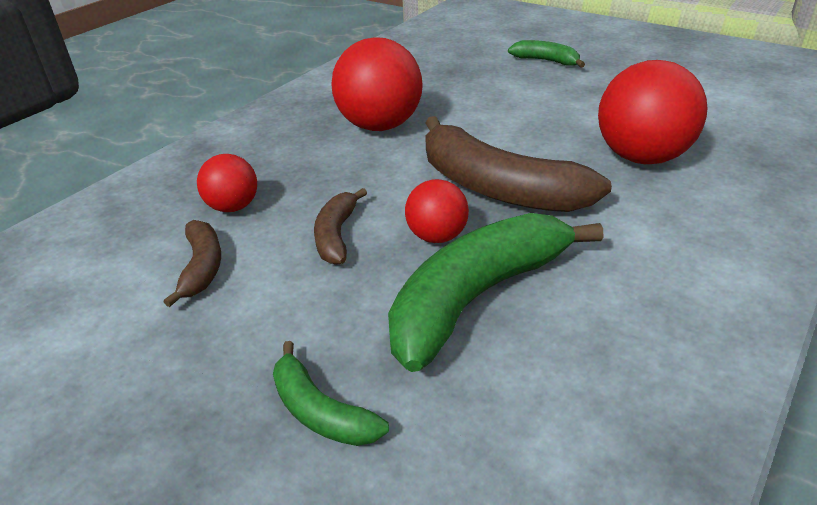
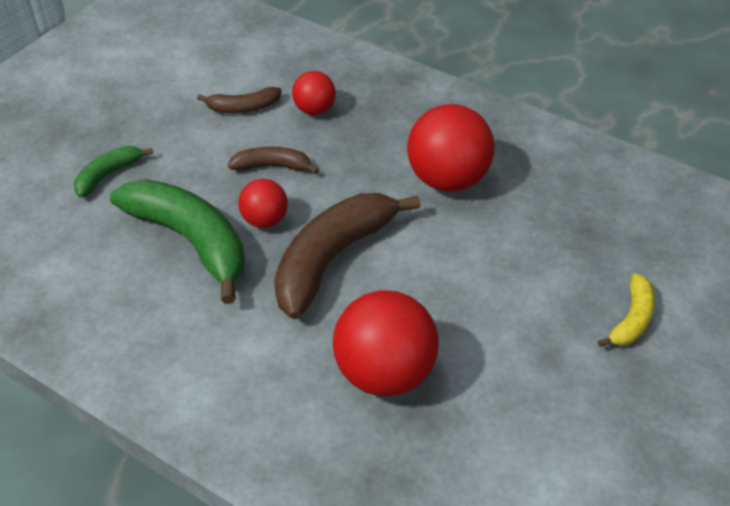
camera: 85 degrees right, 10 degrees up
green banana [508,40,585,67] -> yellow banana [598,274,655,347]

